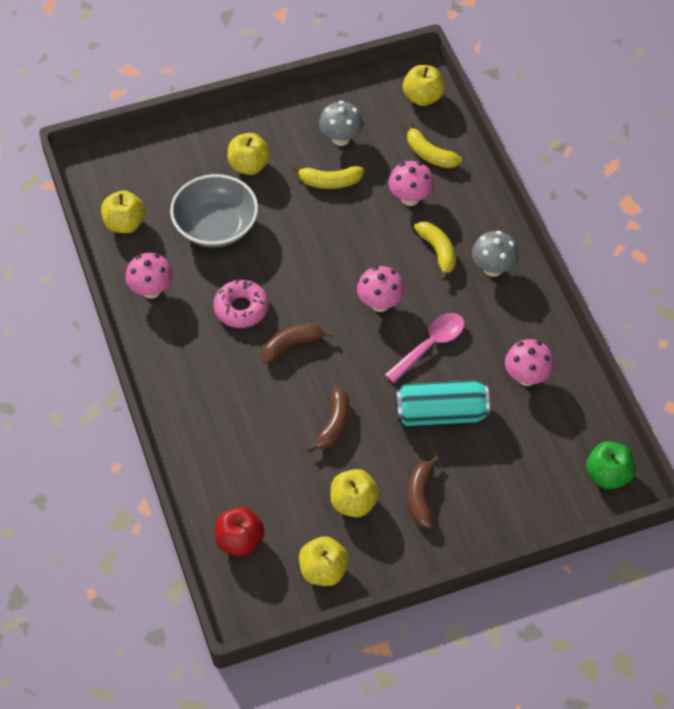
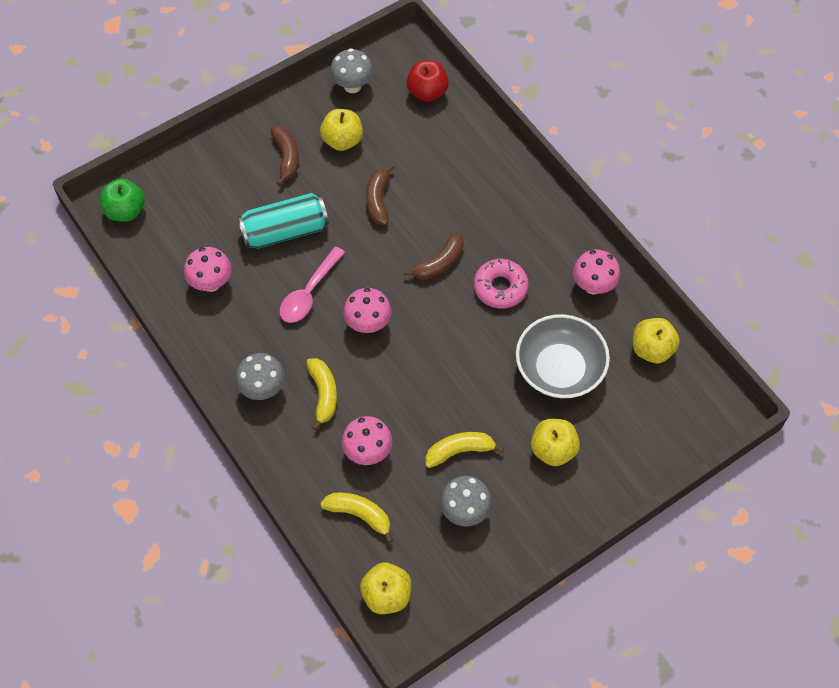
camera: 165 degrees right, 5 degrees up
yellow apple [299,536,349,586] -> grey mushroom [330,48,373,93]
yellow banana [414,221,456,281] -> yellow banana turned 150 degrees counterclockwise [306,358,337,430]

